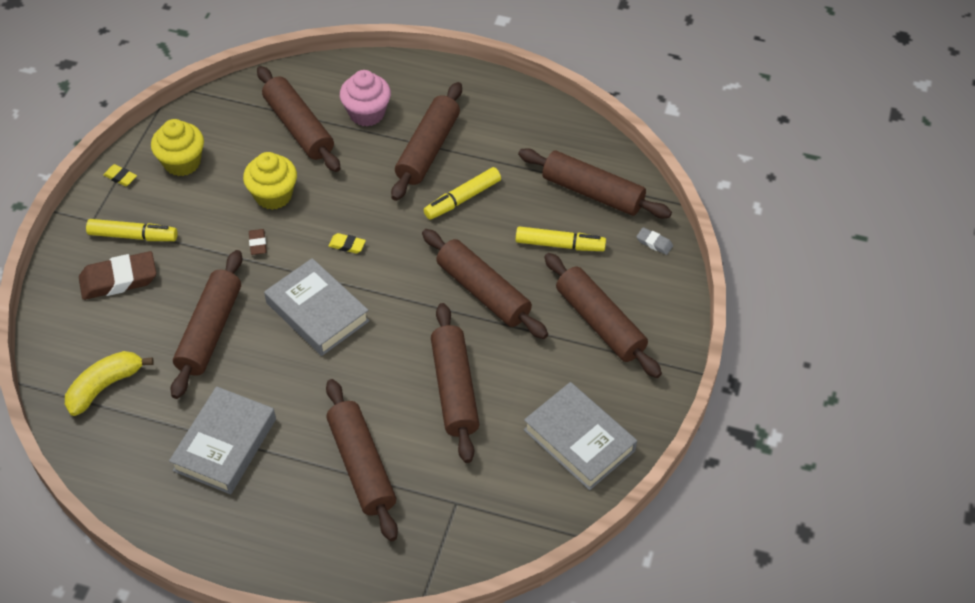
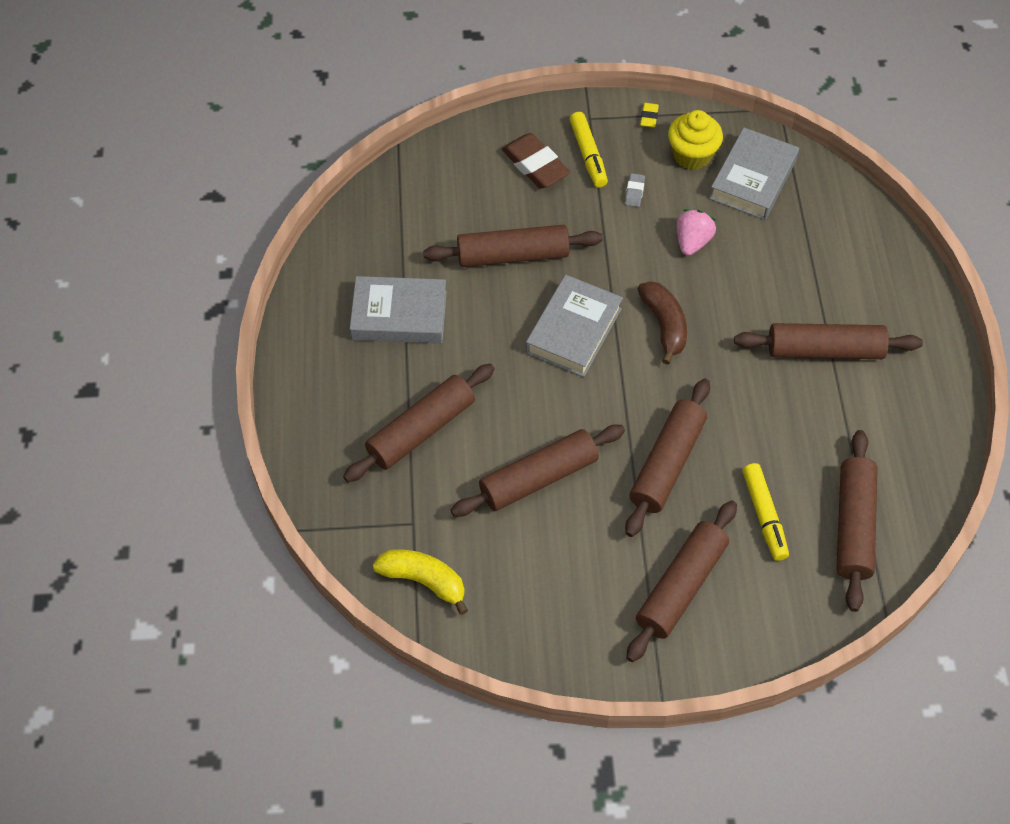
camera: 70 degrees right, 5 degrees up
yellow banana [65,351,154,416] -> yellow banana moved to [373,549,468,615]
yellow cupcake [243,152,297,210] -> pink strawberry [677,209,716,256]
brown eraser [249,229,267,255] -> none
brown rolling pin [257,66,340,172] -> none
yellow eraser [329,233,366,253] -> brown banana [638,281,687,365]
pink cupcake [340,70,391,127] -> none
yellow marker [424,167,501,220] -> none
grey book [524,382,637,491] -> grey book moved to [709,127,799,220]
grey eraser [636,227,673,255] -> grey eraser moved to [625,173,645,207]

